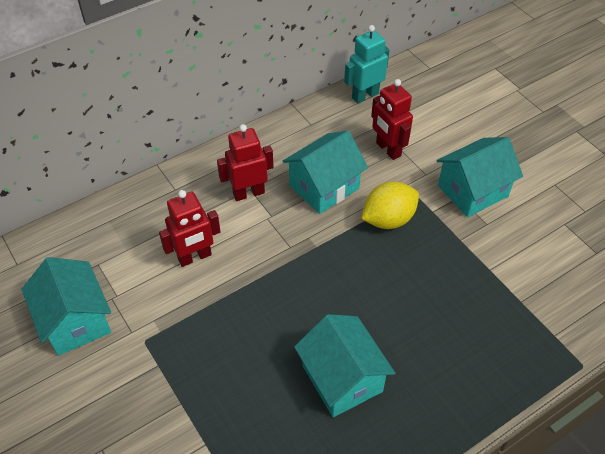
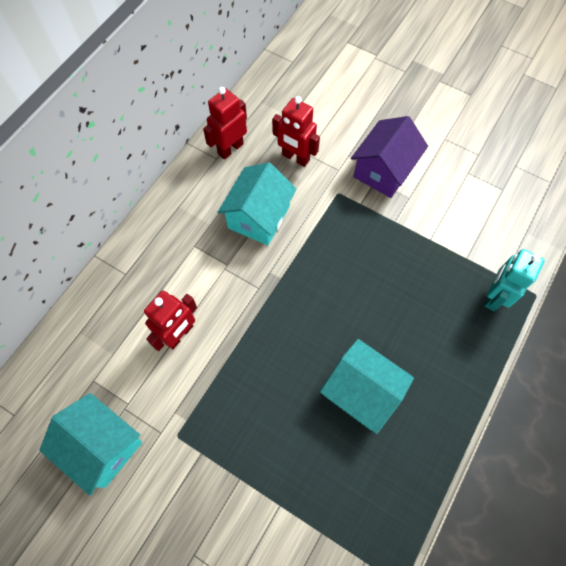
camera: 25 degrees left, 15 degrees up
red robot [217,124,274,201] -> red robot moved to [203,87,247,159]
turquoise robot [344,25,389,104] -> turquoise robot moved to [484,249,545,311]
yellow lemon [361,182,419,229] -> none
turquoise house [436,137,523,217] -> purple house [351,116,428,198]

